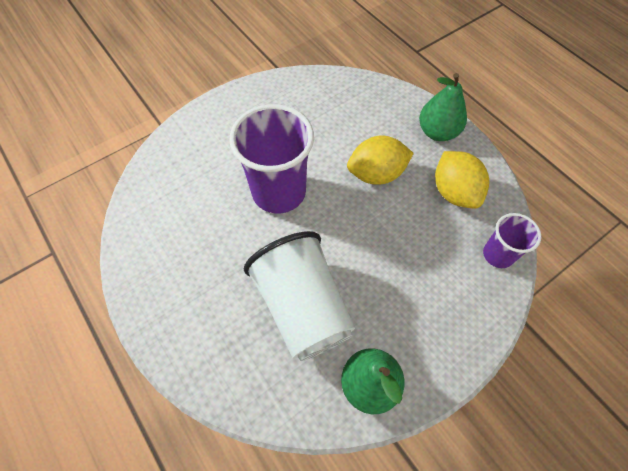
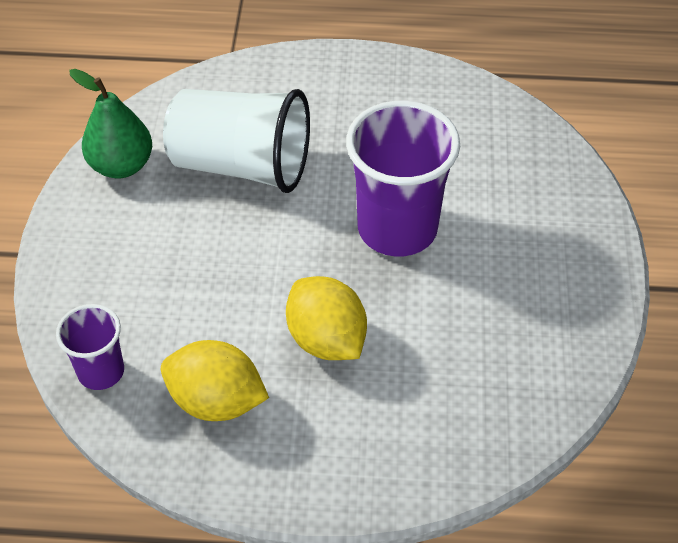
camera: 130 degrees right, 10 degrees down
yellow lemon [347,135,414,185] -> yellow lemon turned 60 degrees counterclockwise [286,276,367,360]
green pear [419,73,467,141] -> none

